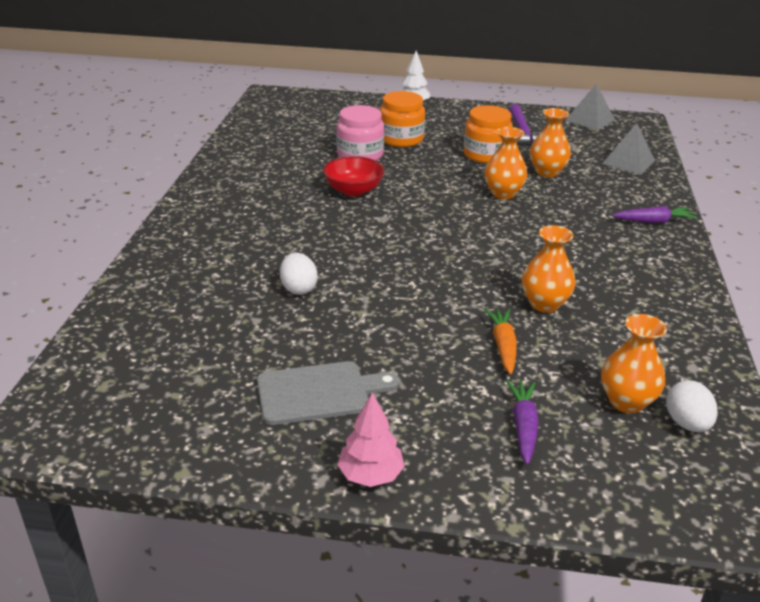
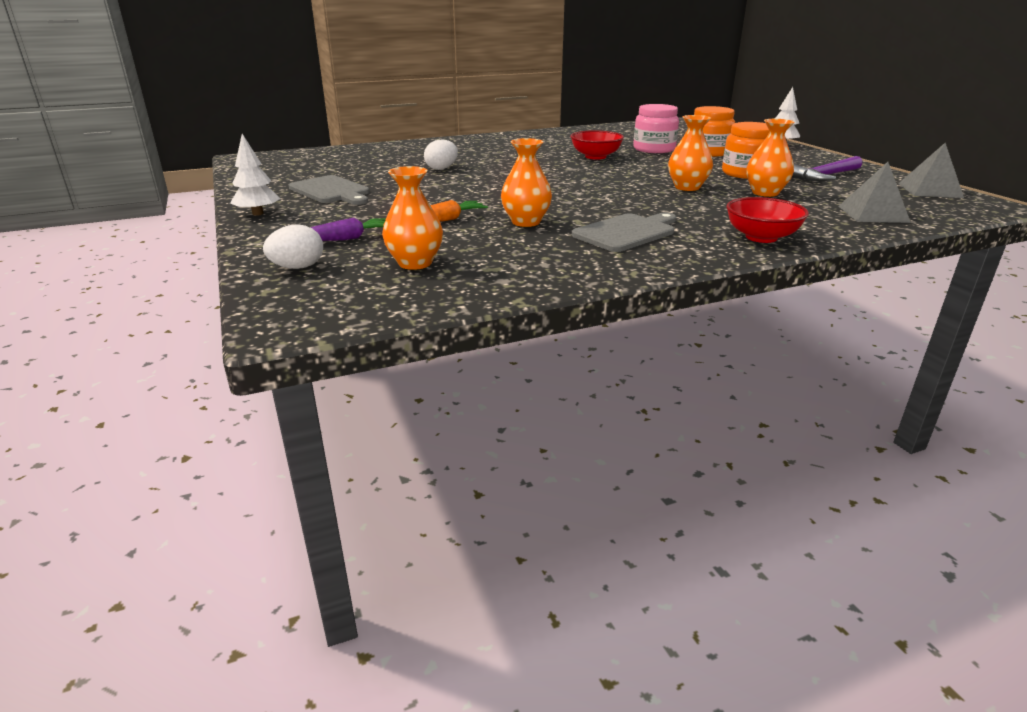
camera: 60 degrees right, 5 degrees down
pink tree [337,393,405,487] -> white tree [230,134,280,216]
purple carrot [613,206,697,223] -> red bowl [726,197,809,243]
white egg [666,380,718,432] -> white egg moved to [263,224,323,269]
none -> grey cutting board [572,213,676,252]

